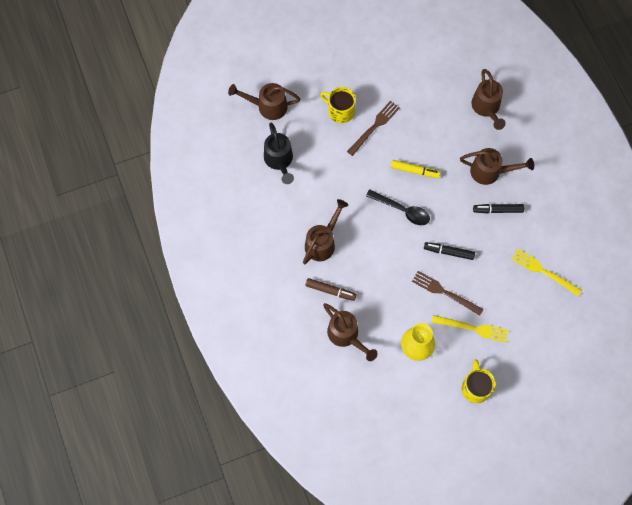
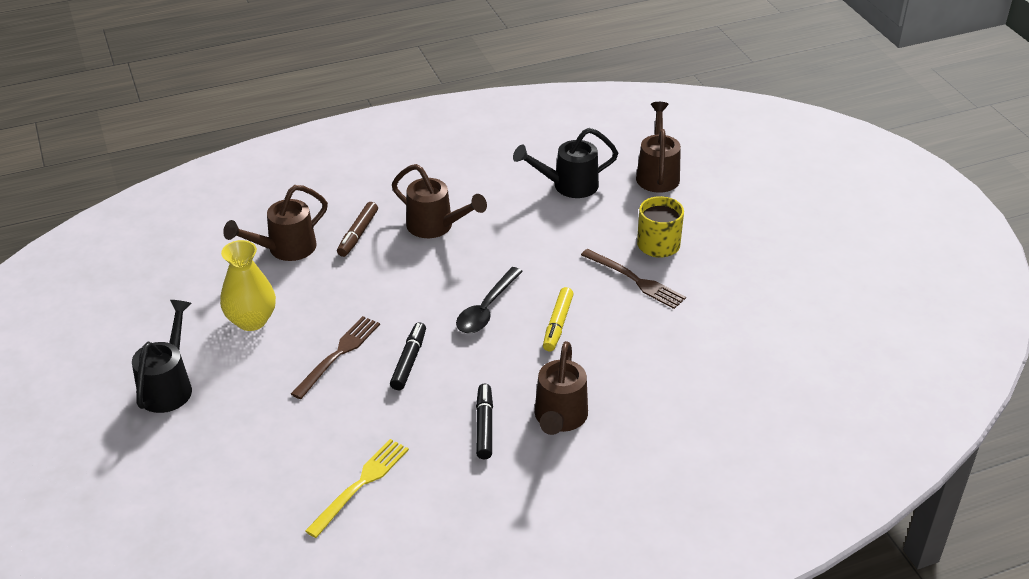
camera: 90 degrees right, 30 degrees down
yellow fork [432,315,509,343] -> none
yellow mug [462,360,495,403] -> black watering can [132,300,192,413]
brown watering can [471,69,506,130] -> none

